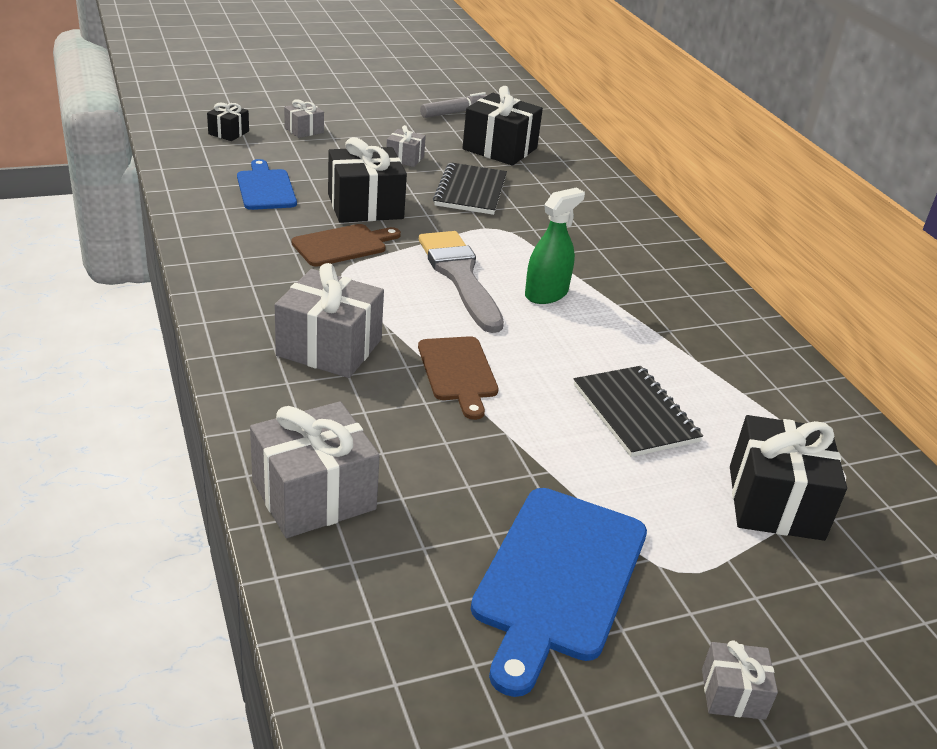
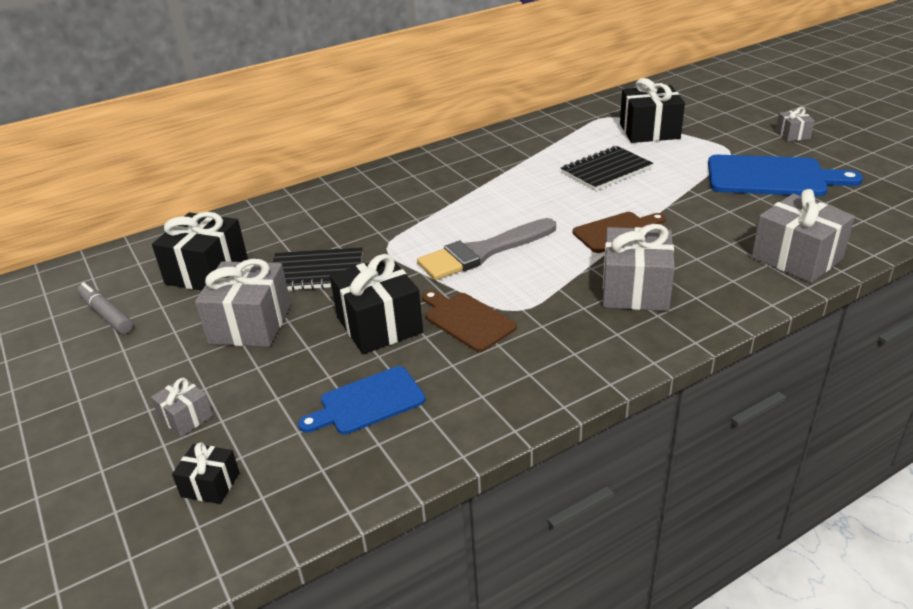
camera: 95 degrees left, 0 degrees up
grey gift [386,125,426,167] -> grey gift [195,259,291,347], size x1.96
green spray bottle [525,188,585,304] -> none

